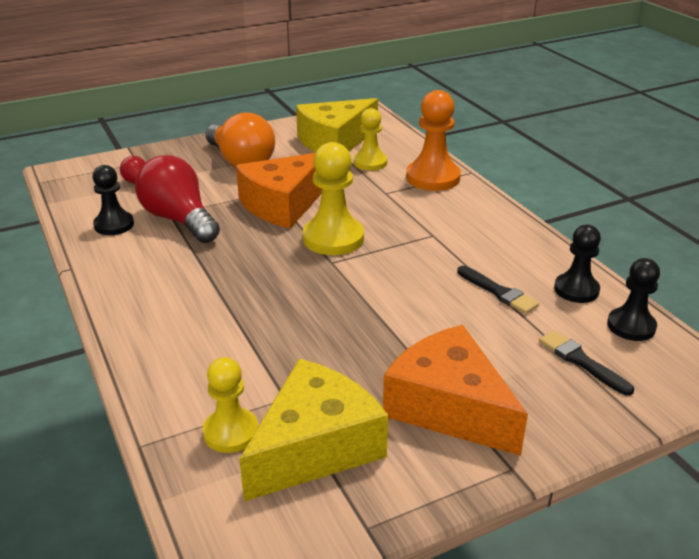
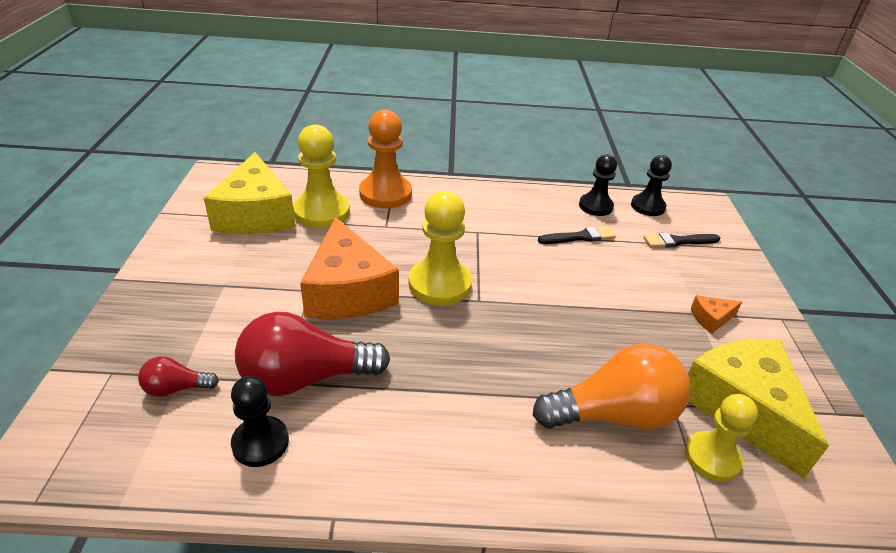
camera: 65 degrees left, 5 degrees up
orange light bulb [206,112,275,167] -> orange light bulb moved to [533,344,690,429]
yellow pawn [353,108,387,171] -> yellow pawn [293,124,350,228], size x1.54
orange cheese [383,325,528,456] -> orange cheese [691,295,742,333], size x0.41

